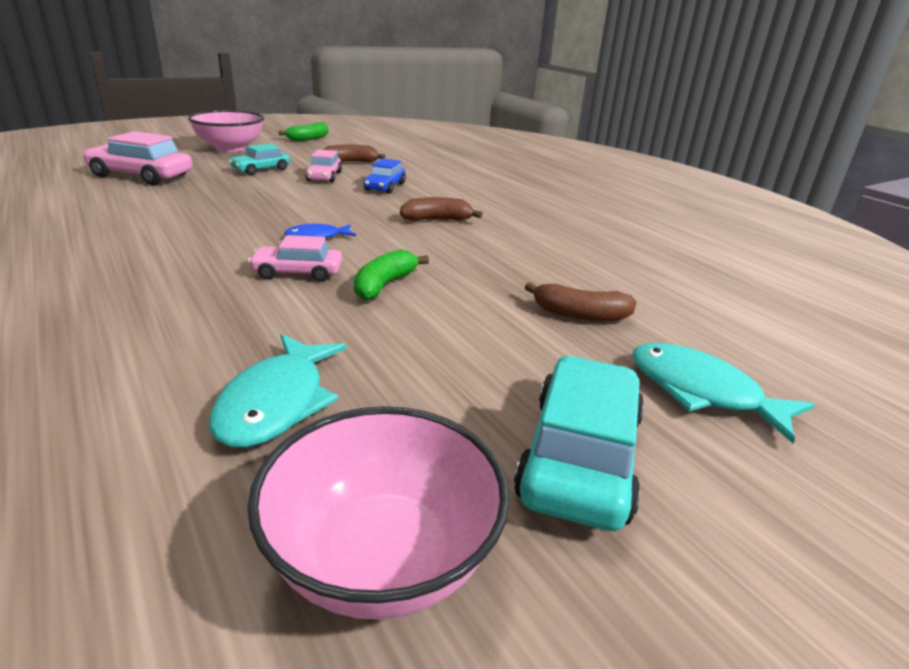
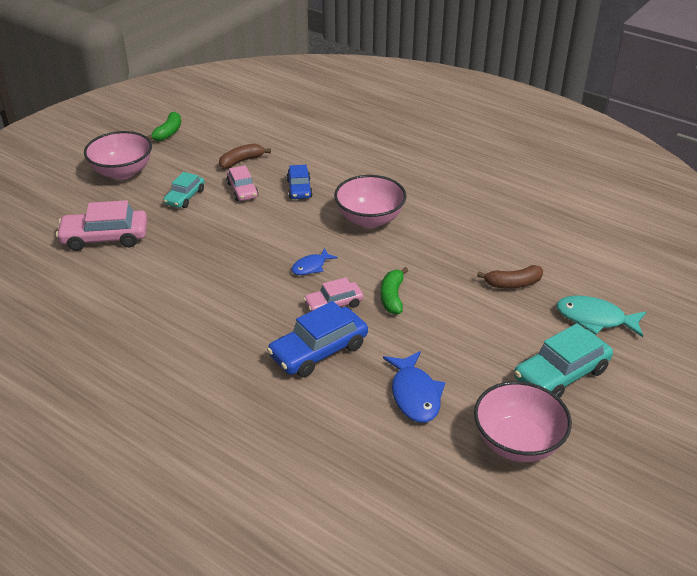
camera: 20 degrees left, 10 degrees up
turquoise fish [209,334,347,447] -> blue fish [383,351,445,423]
brown banana [400,197,483,221] -> pink bowl [334,175,406,228]
turquoise car [514,356,644,531] -> turquoise car turned 120 degrees counterclockwise [514,323,613,398]
none -> blue car [267,301,368,377]

